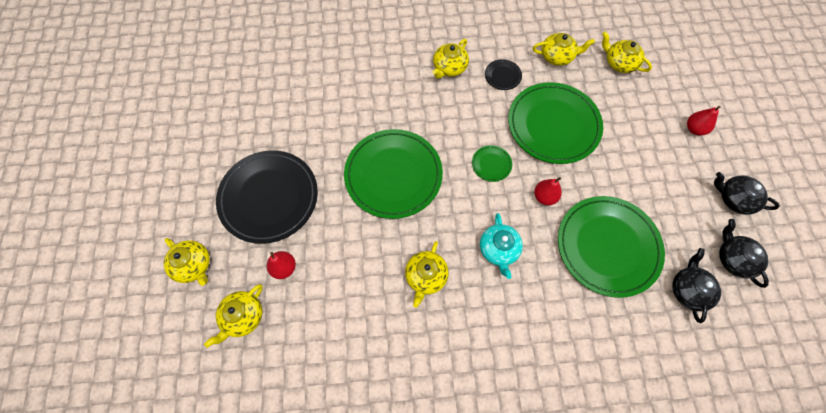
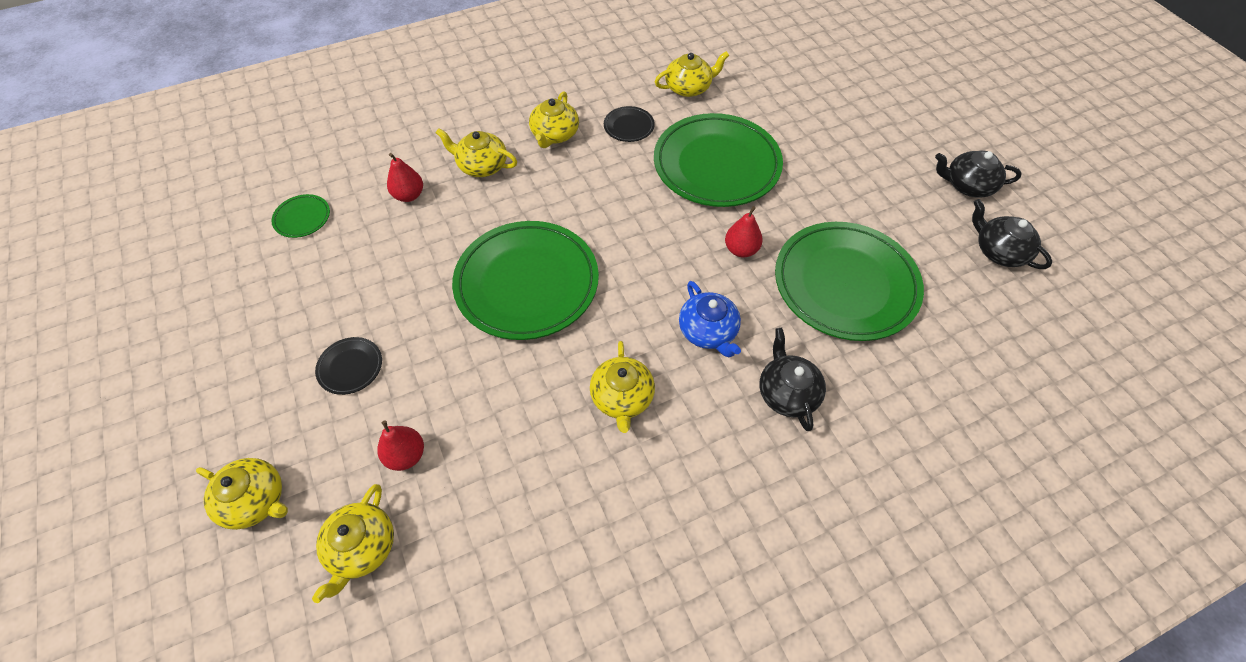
camera: 20 degrees left, 10 degrees down
black plate [216,150,318,244] -> black plate [315,337,382,395], size x0.42
green plate [472,145,512,182] -> green plate moved to [271,194,330,238]
turquoise teapot [480,213,523,279] -> blue teapot [679,281,741,357]
yellow teapot [602,31,652,73] -> yellow teapot moved to [436,128,517,177]
black teapot [672,248,721,323] -> black teapot moved to [759,328,826,431]
red pear [687,106,721,135] -> red pear moved to [387,153,423,202]

